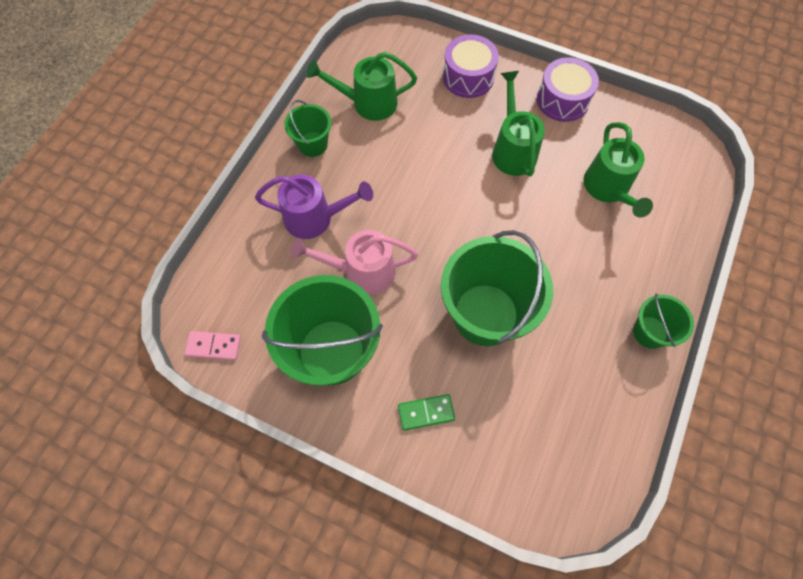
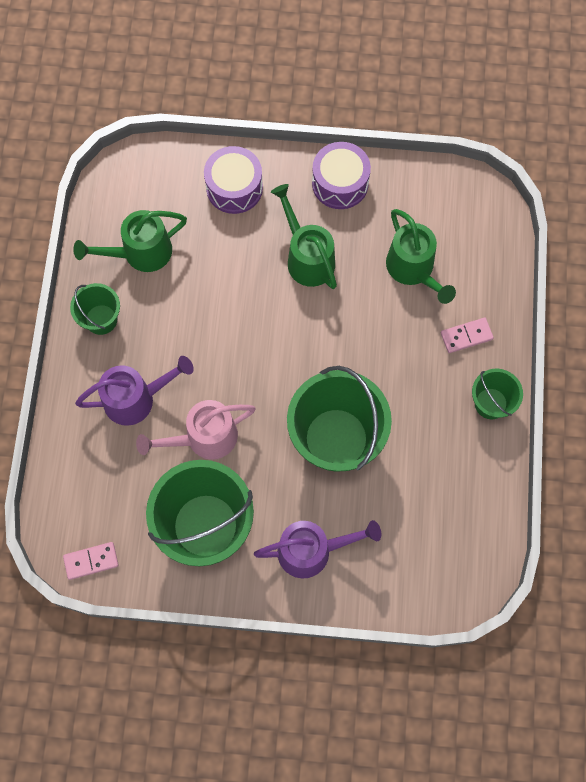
camera: 20 degrees left, 5 degrees up
green domino [398,394,455,431] -> purple watering can [254,520,381,578]
none -> pink domino [441,318,494,353]

